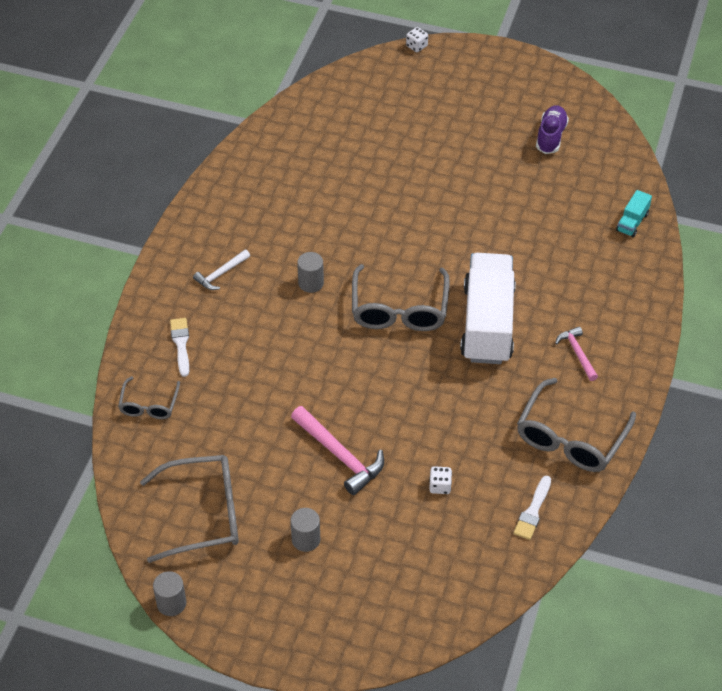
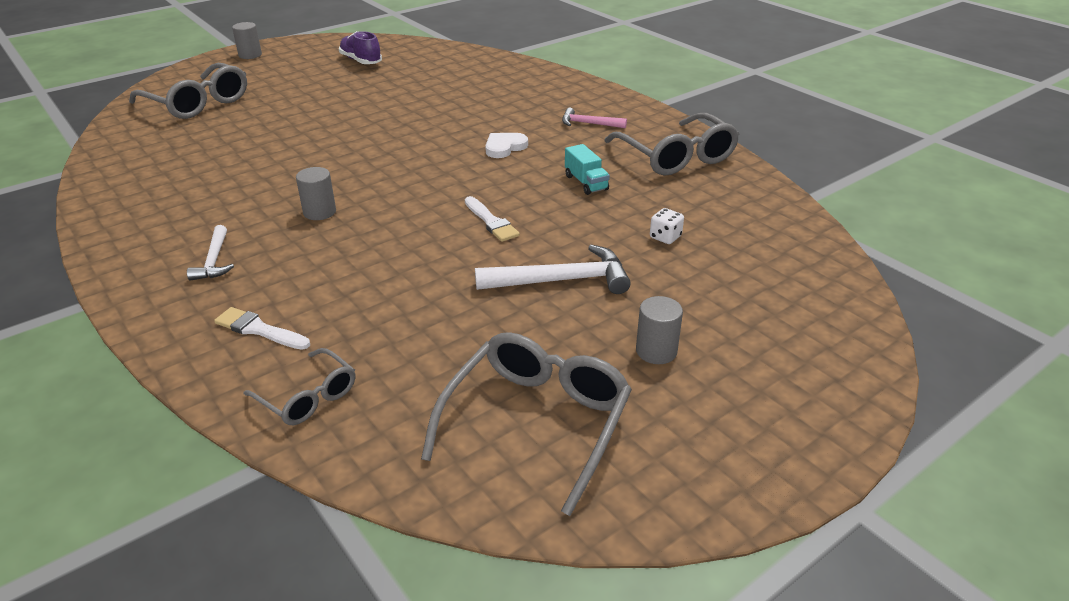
camera: 55 degrees left, 15 degrees down
grey cylinder [153,571,186,616] -> grey cylinder moved to [232,22,262,59]
pink hammer [291,406,384,495] -> white hammer [475,245,631,294]
grey glasses [352,264,450,331] -> grey glasses moved to [129,63,247,119]
white dice [406,27,428,52] -> none
white truck [460,253,516,364] -> white heart [485,133,528,158]
white brush [514,476,551,540] -> white brush moved to [465,196,520,242]
turquoise truck [616,190,652,237] -> turquoise truck moved to [565,144,610,195]

